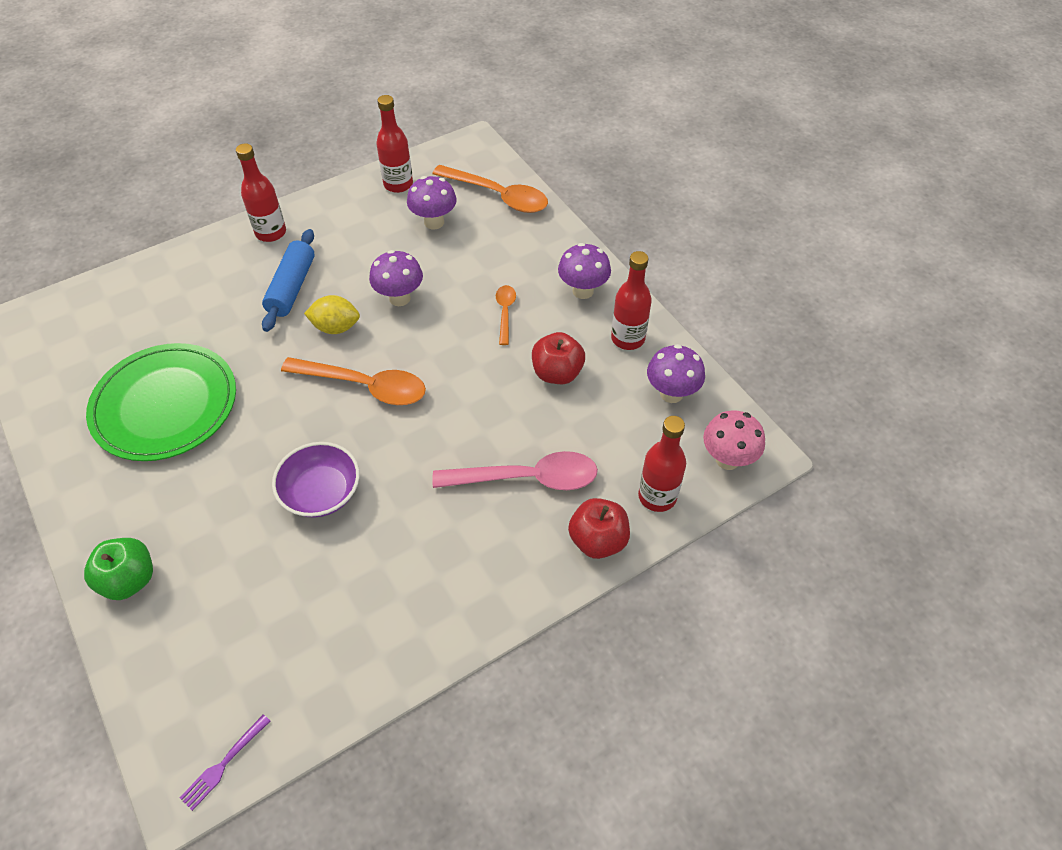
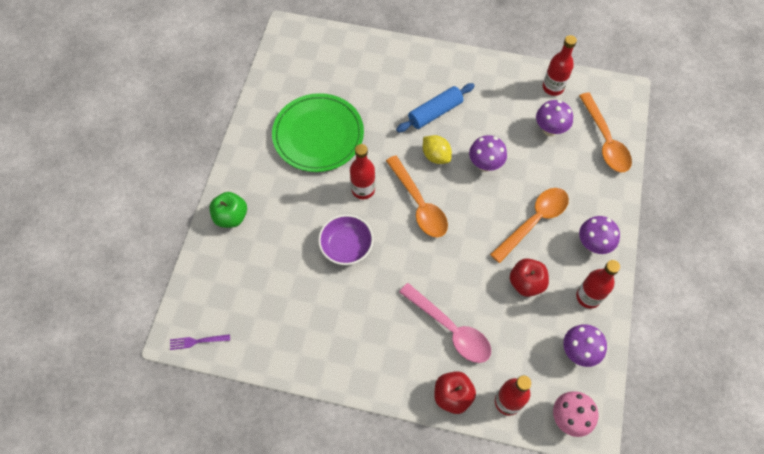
camera: 45 degrees right, 10 degrees up
red bottle [236,143,286,242] -> red bottle moved to [350,144,375,199]
orange spoon [496,285,516,345] -> orange spoon [490,188,569,263], size x1.91

